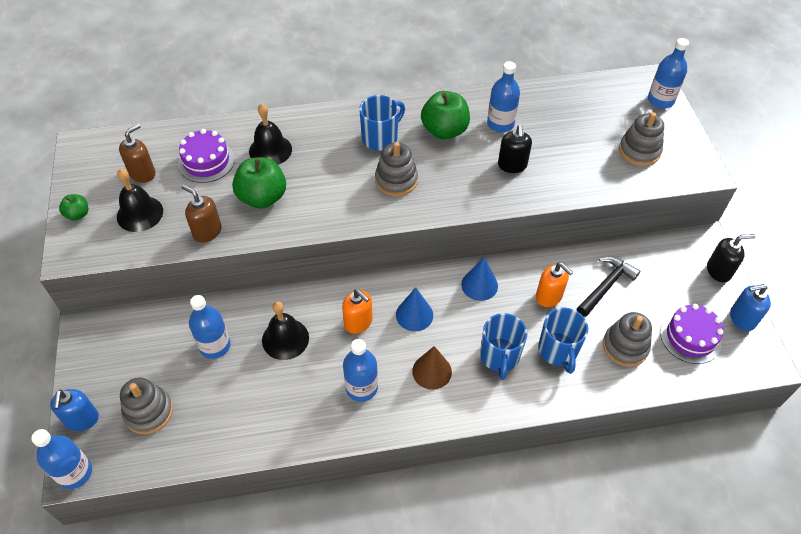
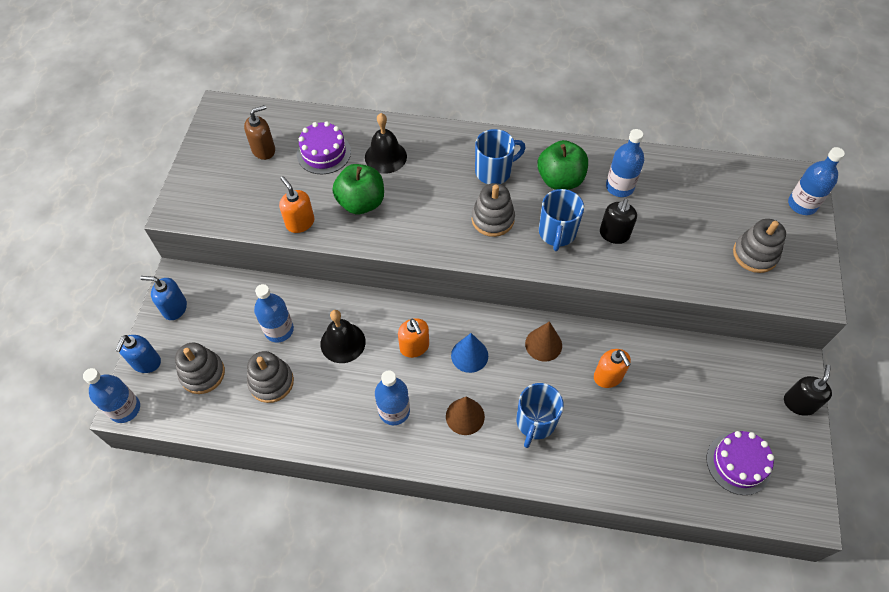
camera: 20 degrees right, 5 degrees up
green apple [59,194,88,221] -> none
black bell [117,168,163,232] -> none
brown soap dispenser [181,185,221,243] -> orange soap dispenser [279,176,315,233]
blue cone [461,257,498,301] -> brown cone [525,321,562,362]
blue mug [538,308,588,374] -> blue mug moved to [539,189,584,251]
black hammer [577,257,640,317] -> none
grey stacking toy [603,312,652,367] -> grey stacking toy moved to [247,351,294,403]
black soap dispenser [707,234,755,282] -> black soap dispenser turned 75 degrees counterclockwise [784,365,832,416]
blue soap dispenser [730,284,771,331] -> blue soap dispenser moved to [140,276,187,320]

